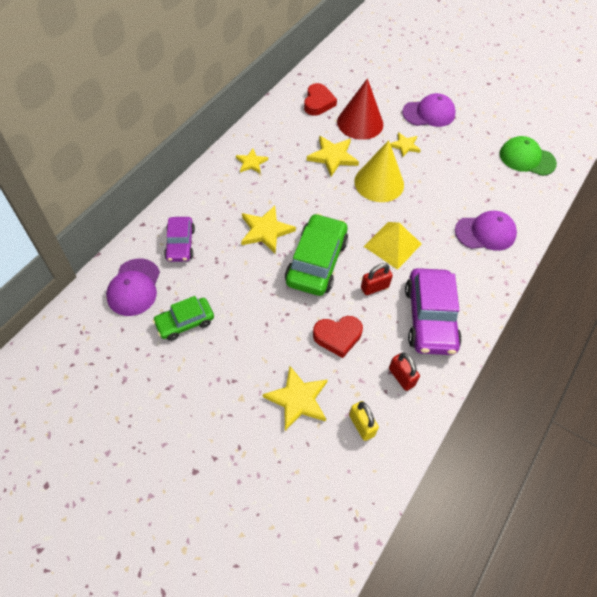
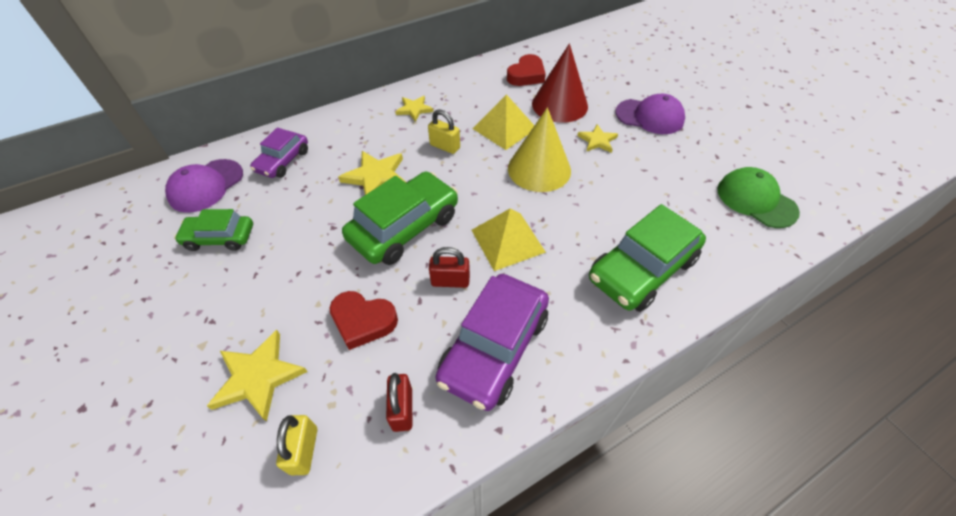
camera: 30 degrees right, 5 degrees down
yellow star [307,136,359,176] -> yellow pyramid [473,94,535,150]
purple cap [455,211,517,251] -> green car [589,204,706,312]
none -> yellow padlock [428,109,460,154]

